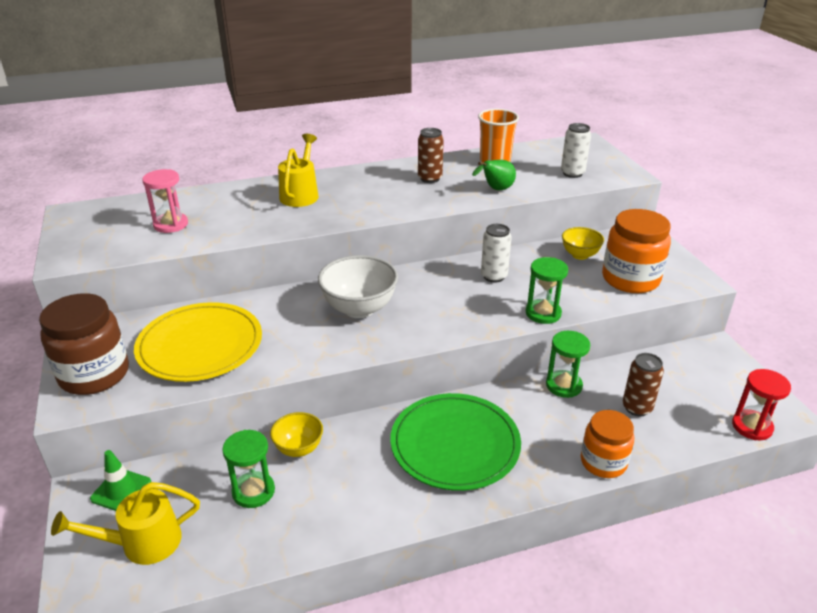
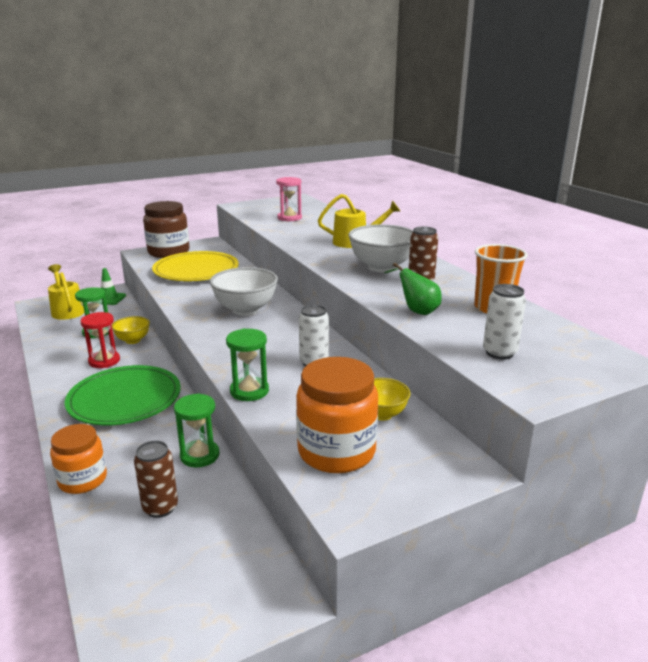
camera: 80 degrees right, 10 degrees down
red hourglass [732,369,791,440] -> red hourglass moved to [81,312,120,368]
none -> white bowl [348,224,413,272]

